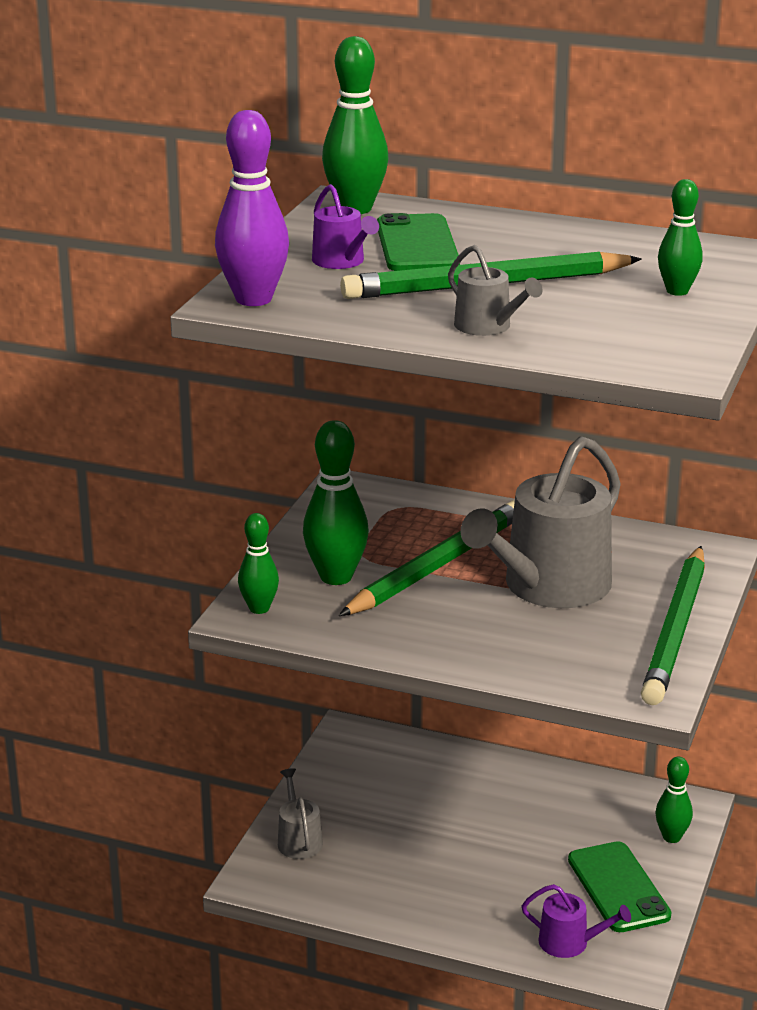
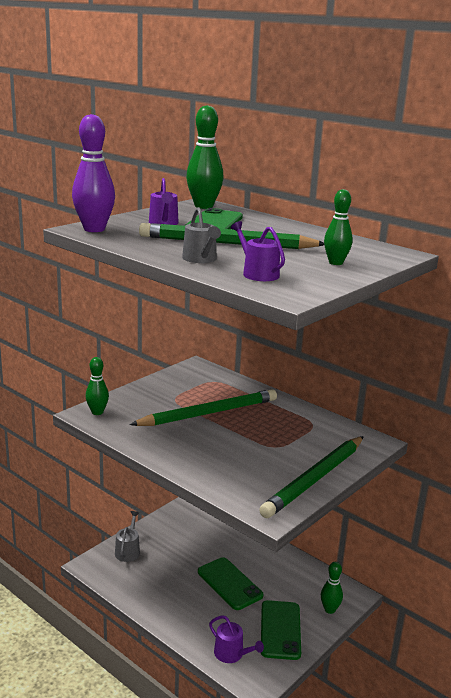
camera: 20 degrees right, 5 degrees down
green bowling pin [303,420,369,585] -> none
grey watering can [460,436,621,608] -> none
none -> green phone [198,557,263,610]
none -> purple watering can [231,221,285,281]

